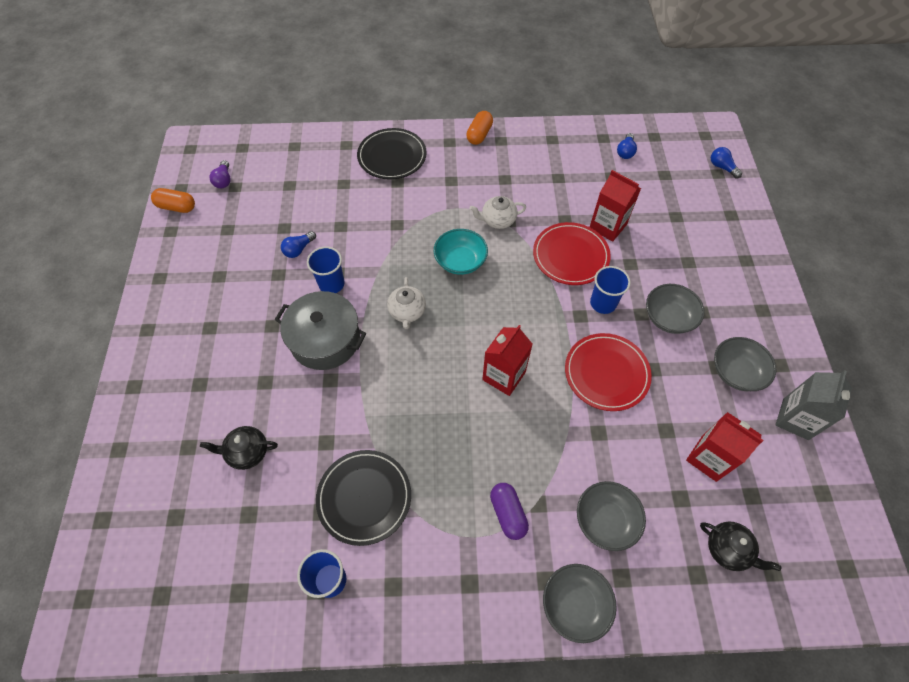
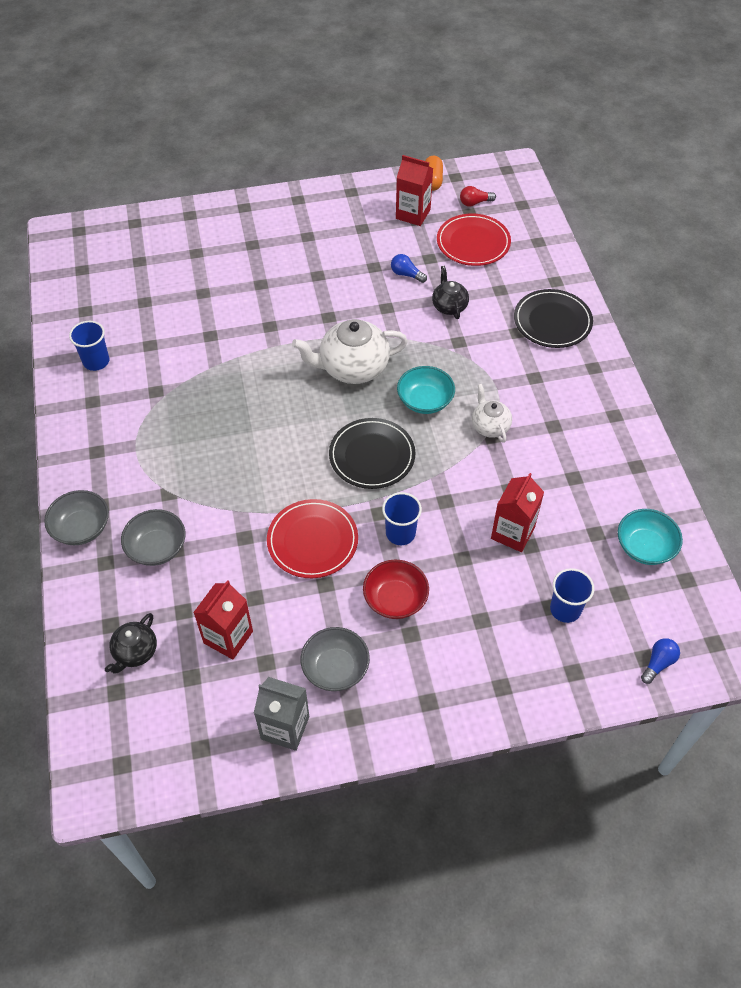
camera: 80 degrees right, 5 degrees down
black teapot [200,426,278,470] -> black teapot moved to [432,266,469,319]
purple light bulb [209,160,231,188] -> red light bulb [460,186,496,207]
grey pot [275,291,366,370] -> none
blue cup [307,246,345,293] -> blue cup moved to [550,568,594,623]
black plate [316,450,411,546] -> black plate moved to [329,418,416,489]
white teapot [387,277,426,329] -> white teapot [292,319,408,384], size x1.81
orange capsule [466,111,493,145] -> none
red carton [482,325,533,396] -> red carton moved to [396,155,433,226]
purple capsule [490,483,529,540] -> none
red plate [533,222,611,285] -> red plate moved to [437,214,511,266]
blue light bulb [617,133,637,159] -> turquoise bowl [618,509,683,565]
grey bowl [646,284,705,334] -> red bowl [363,560,429,619]

